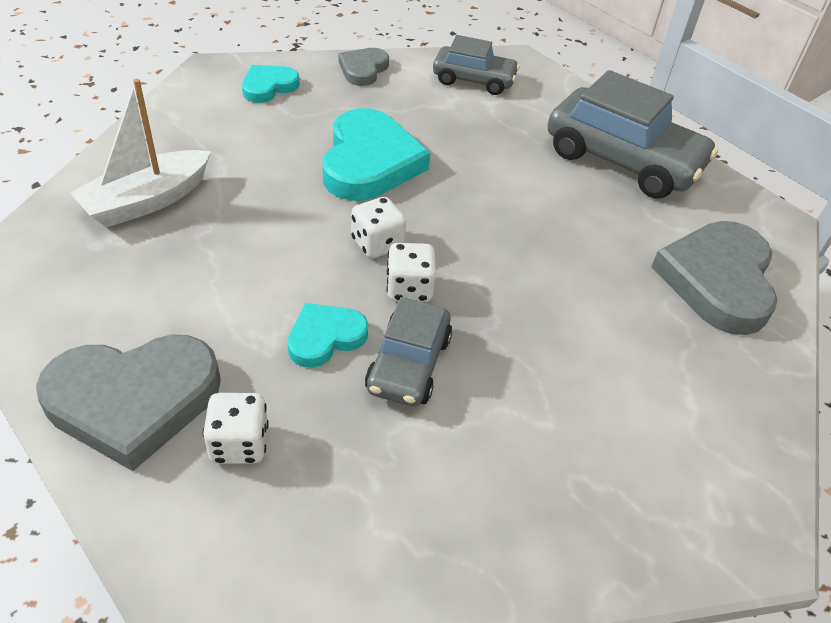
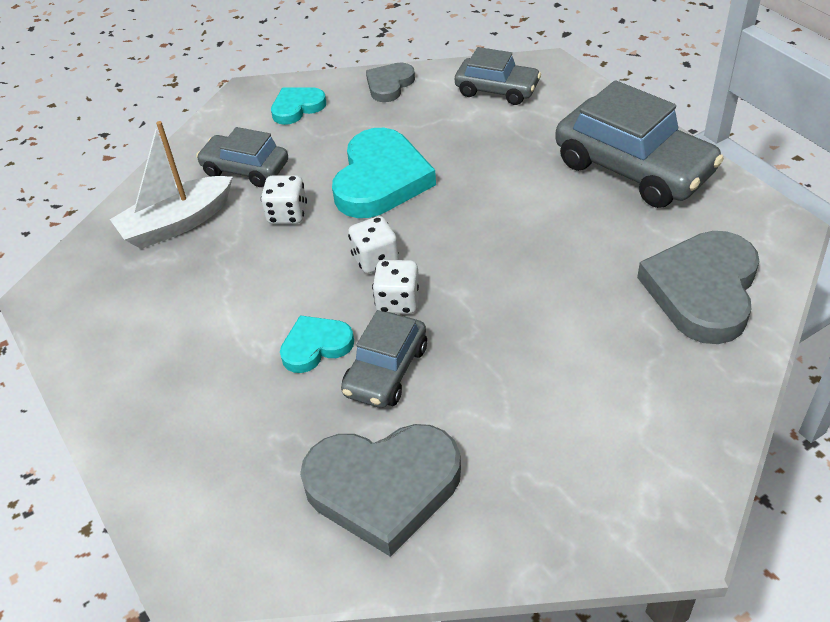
camera: 15 degrees right, 0 degrees up
grey heart [36,334,221,471] -> grey heart moved to [300,424,461,557]
white dice [202,393,269,464] -> white dice moved to [261,175,307,224]
none -> grey car [196,127,288,187]

